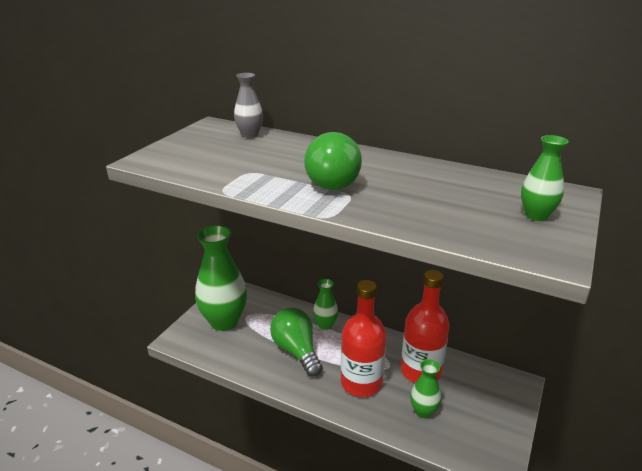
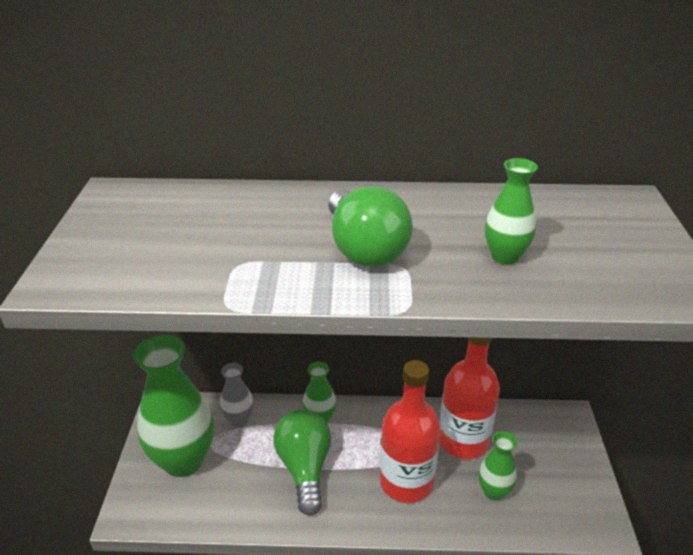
camera: 25 degrees left, 5 degrees up
grey vase [234,73,263,138] -> grey vase moved to [220,363,254,428]
green light bulb [270,308,323,377] -> green light bulb turned 45 degrees clockwise [273,409,331,516]
green vase [521,135,569,221] -> green vase moved to [485,158,538,264]

